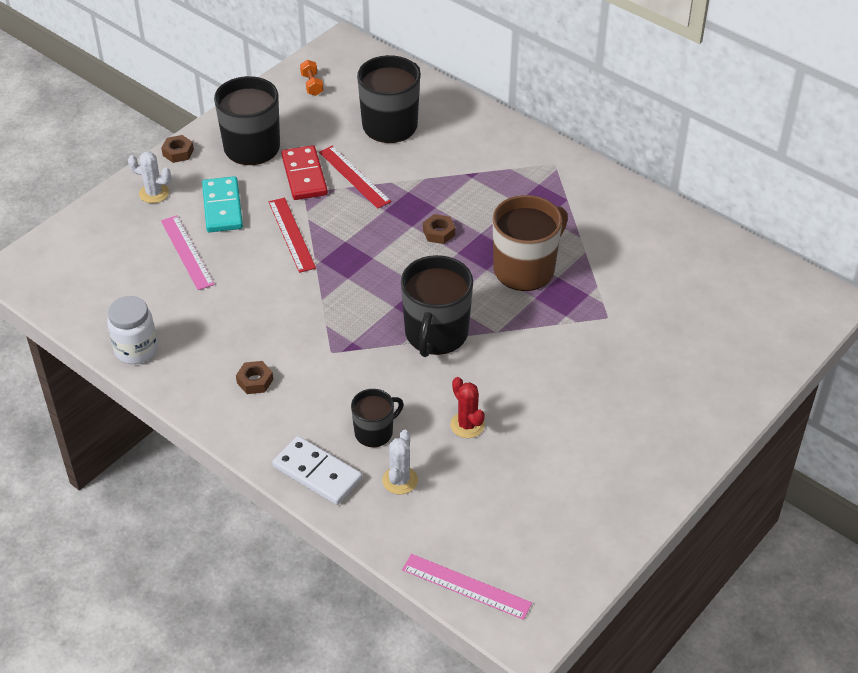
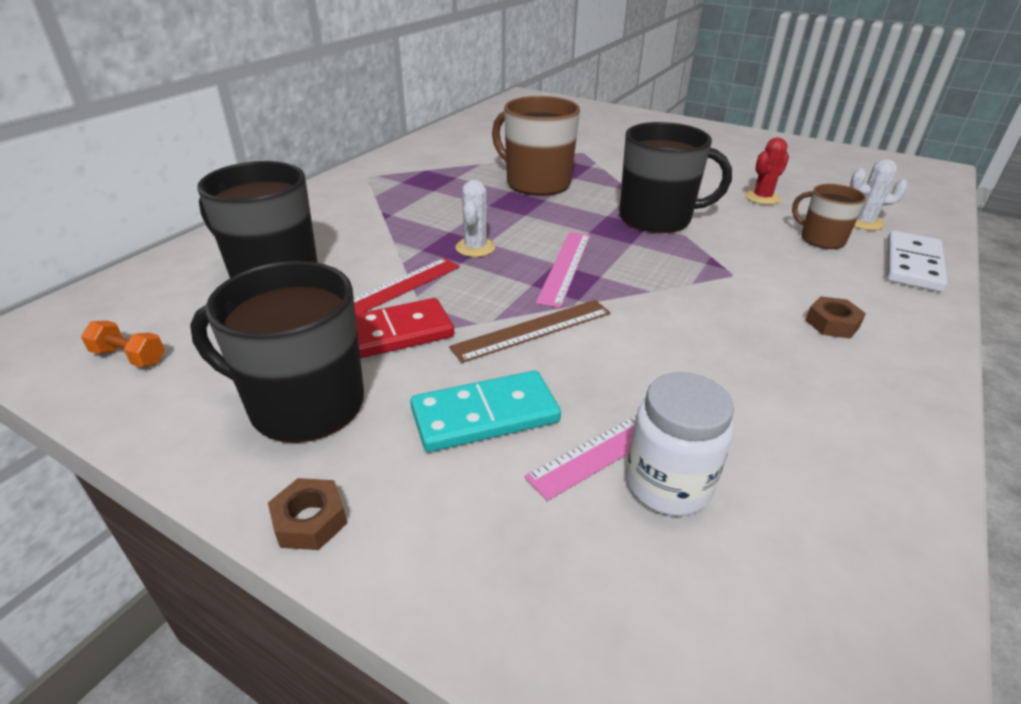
camera: 100 degrees left, 10 degrees down
white jar [107,296,158,364] -> white jar moved to [626,372,734,516]
white cactus [128,151,171,203] -> white cactus moved to [455,180,495,257]
red ruler [269,198,316,273] -> brown ruler [449,300,611,363]
orange dumbbell [300,60,323,96] -> orange dumbbell turned 45 degrees clockwise [81,321,165,367]
black mug [351,389,404,447] -> brown mug [792,184,866,249]
pink ruler [402,554,532,620] -> pink ruler moved to [536,232,590,308]
brown nut [423,214,455,244] -> none

